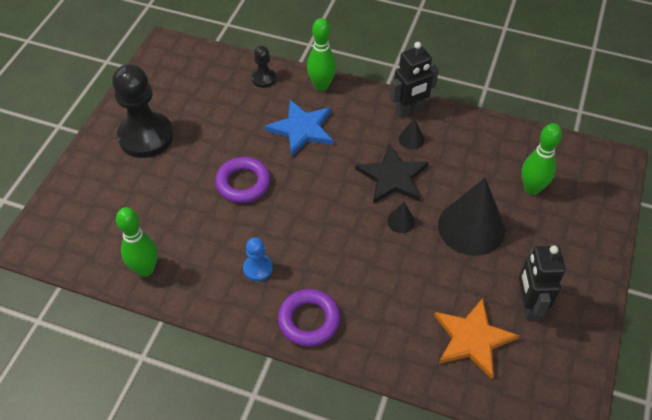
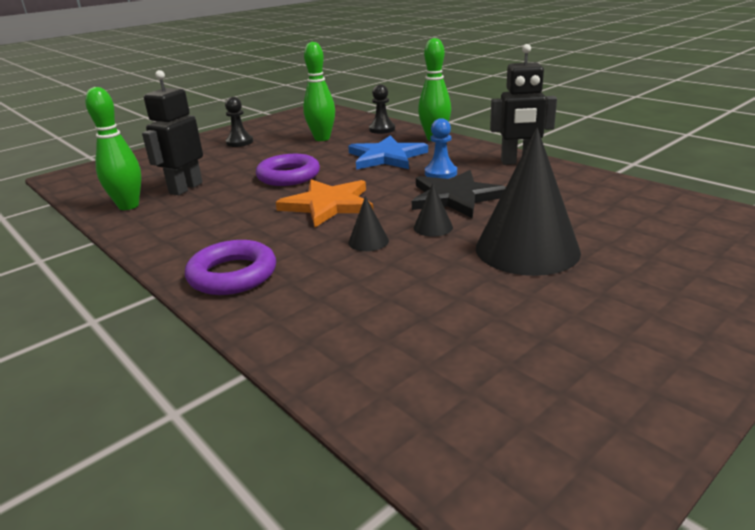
camera: 30 degrees right, 25 degrees down
black pawn [112,64,174,158] -> black pawn [225,97,253,147], size x0.48
blue pawn [243,237,273,282] -> blue pawn moved to [425,118,457,179]
black cone [399,118,424,149] -> black cone moved to [348,196,389,251]
orange star [434,298,519,379] -> orange star moved to [276,179,373,227]
black robot [519,245,566,320] -> black robot moved to [142,70,203,195]
green bowling pin [522,123,562,195] -> green bowling pin moved to [303,42,335,141]

